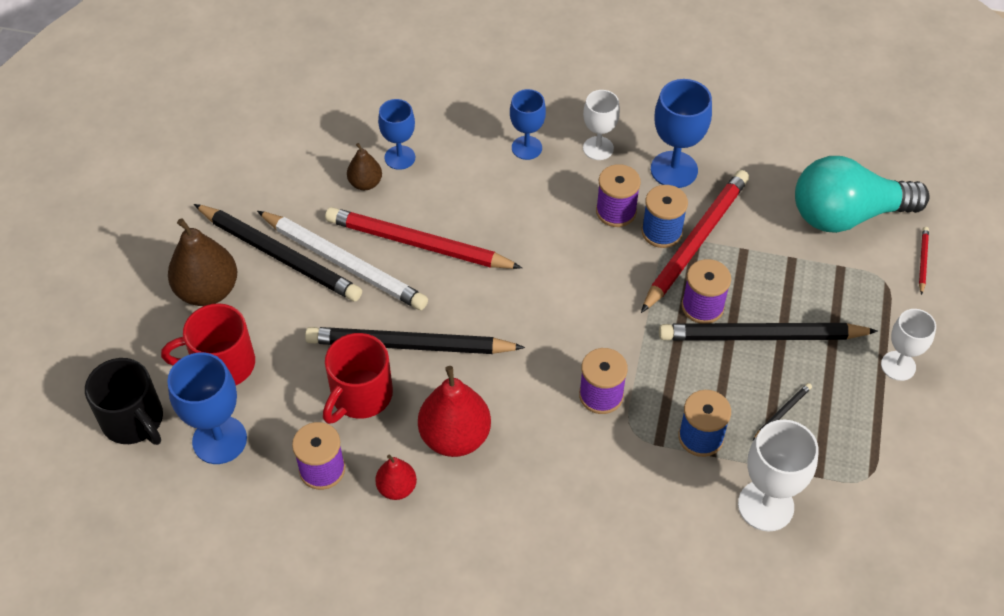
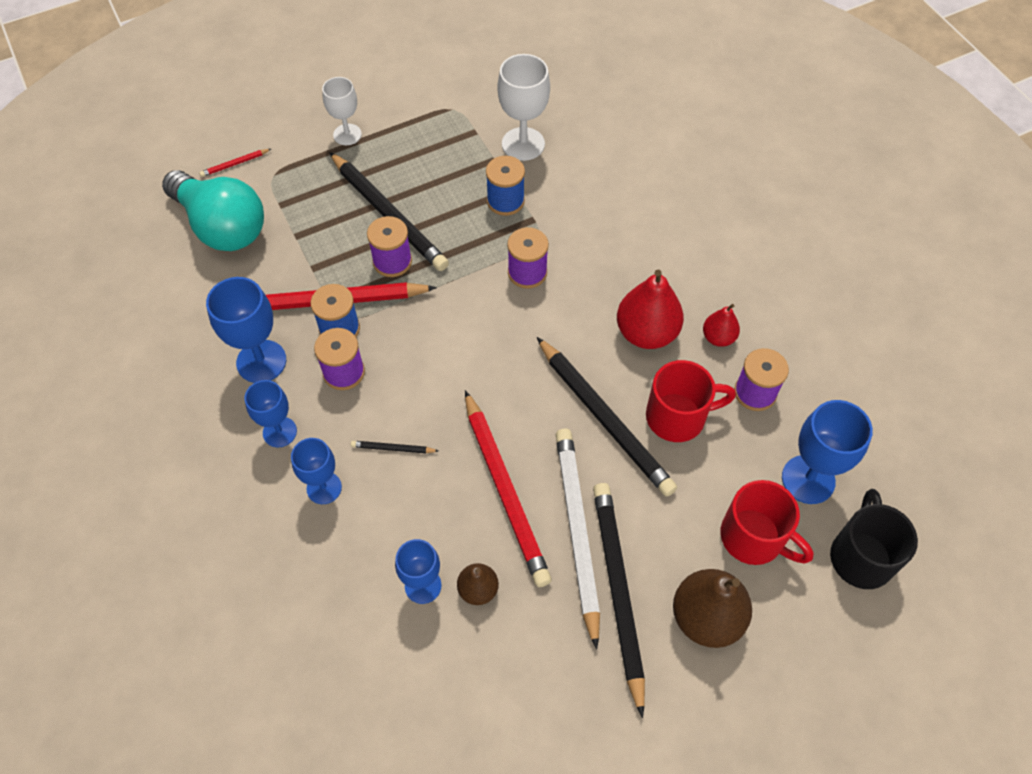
camera: 130 degrees left, 5 degrees up
white goblet [583,90,620,160] -> blue goblet [245,380,297,448]
black pencil [752,383,812,441] -> black pencil moved to [351,441,438,453]

